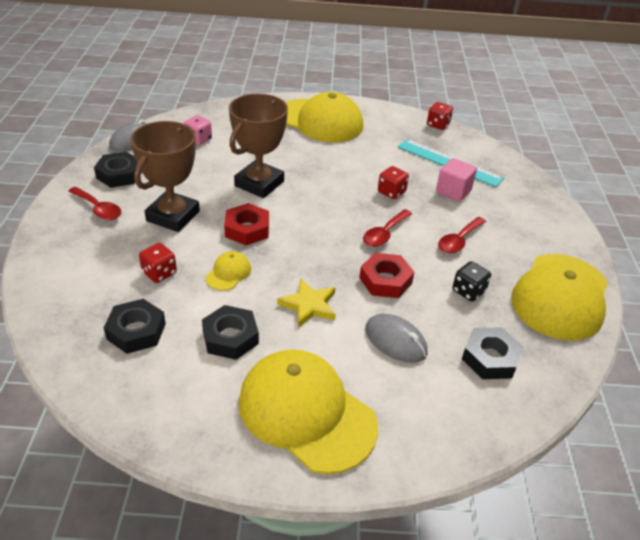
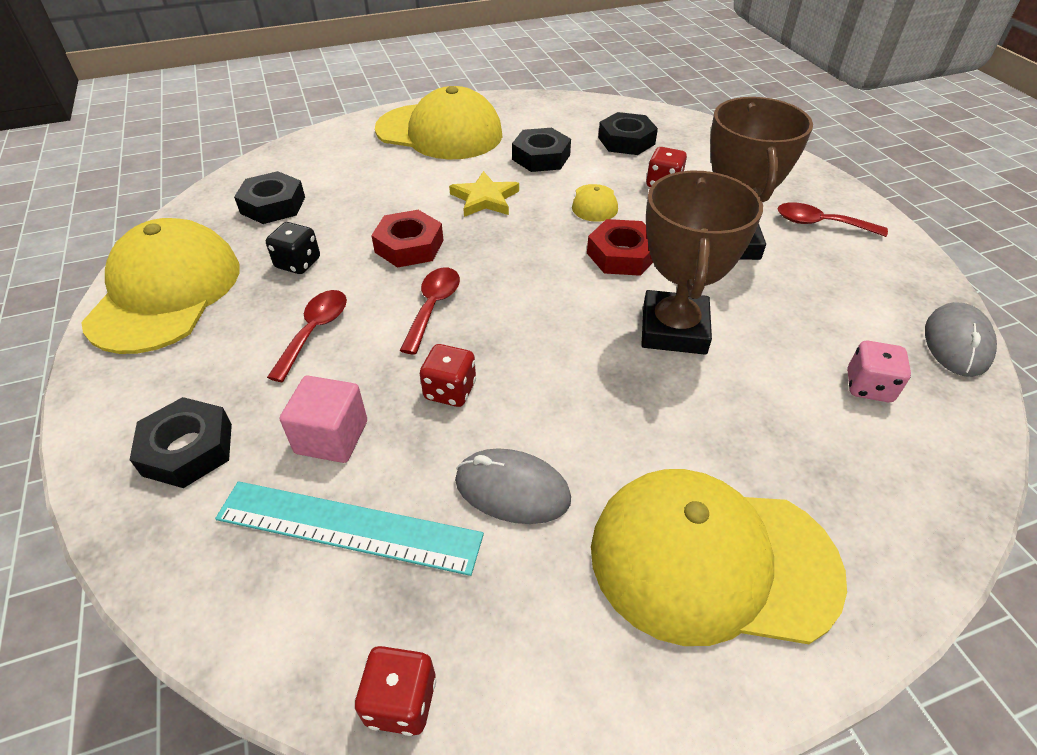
camera: 160 degrees right, 5 degrees up
black nut [94,152,142,188] -> black nut moved to [130,397,232,488]
grey mouse [365,314,428,363] -> grey mouse moved to [455,448,571,524]

